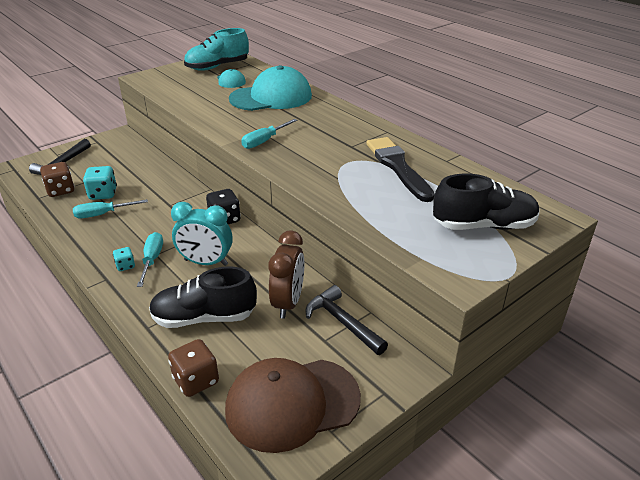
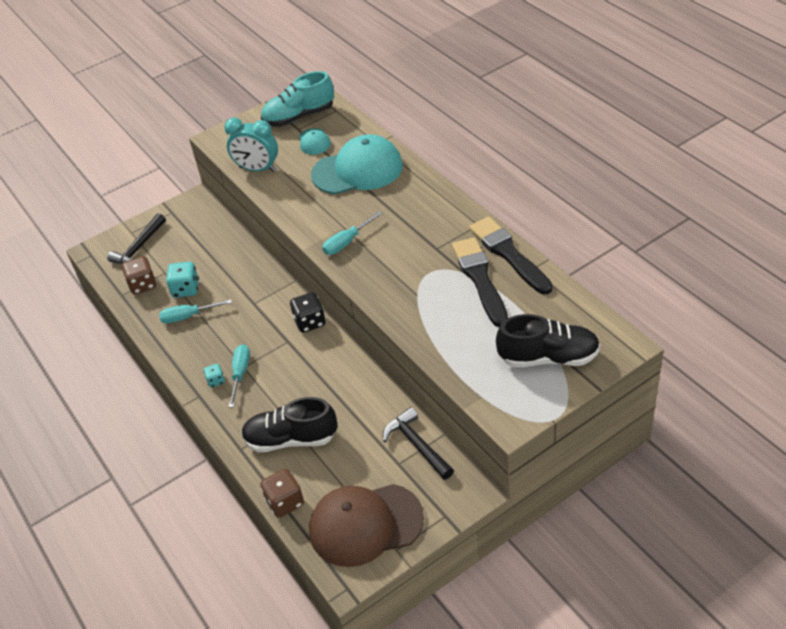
camera: 10 degrees right, 10 degrees up
turquoise clock [171,202,233,266] -> turquoise clock moved to [224,118,278,172]
brown clock [269,230,304,319] -> none
none -> black brush [469,217,553,294]

